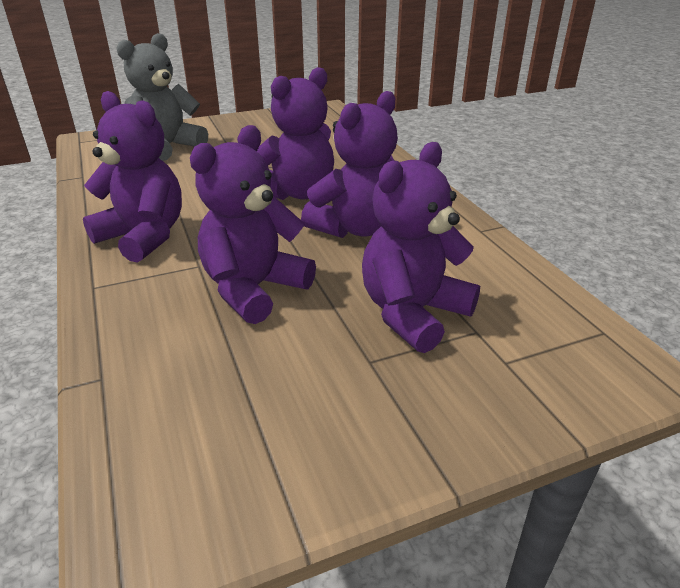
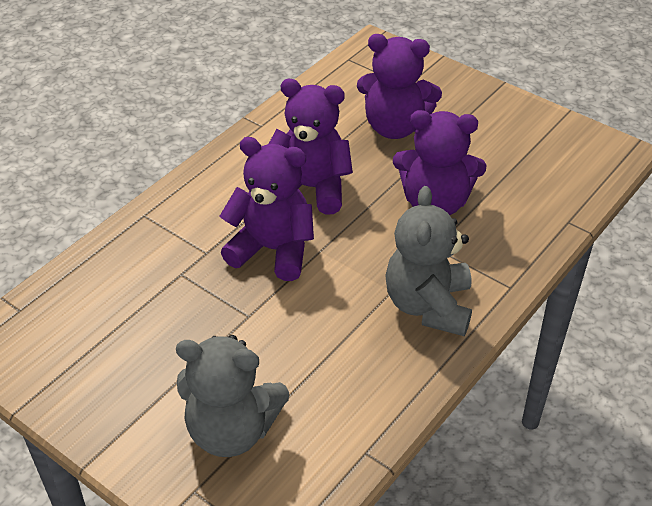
camera: 120 degrees left, 10 degrees up
purple teddy bear [83,91,182,263] -> grey teddy bear [385,186,472,336]

